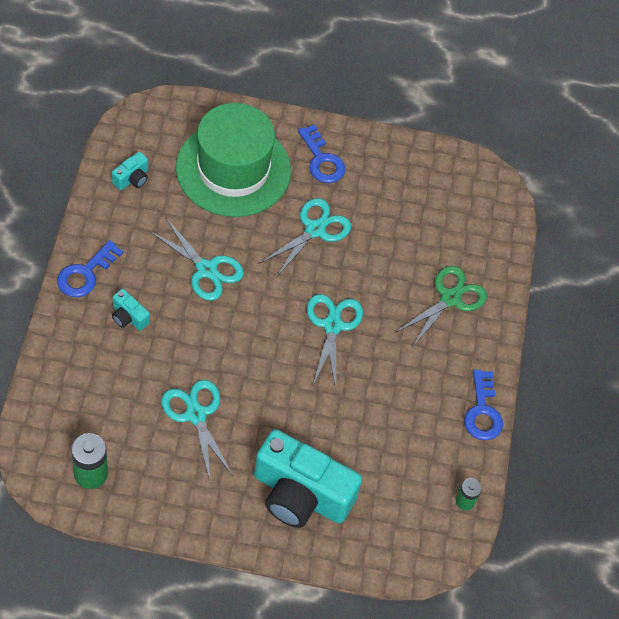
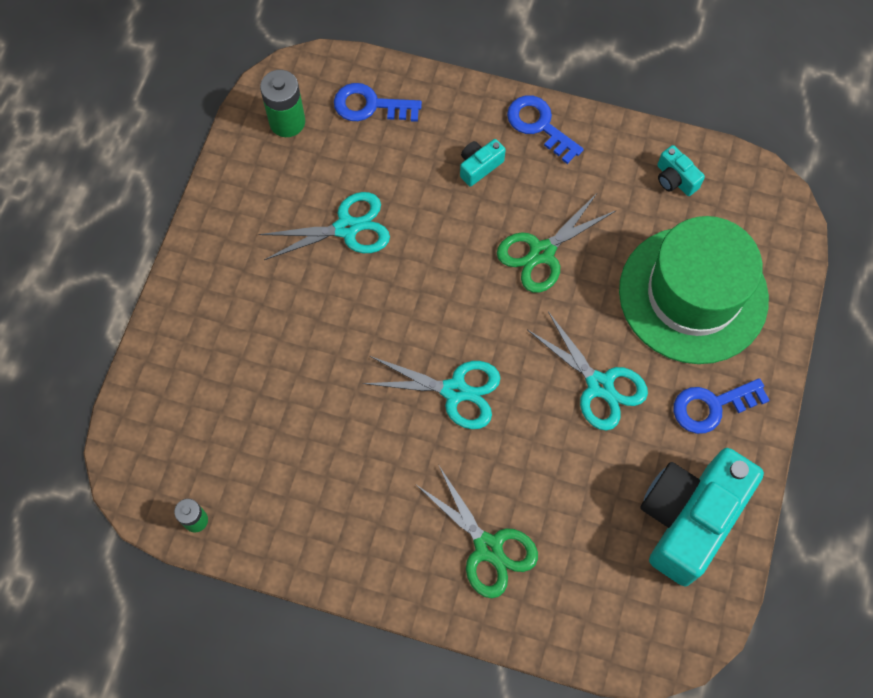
camera: 105 degrees right, 10 degrees up
turquoise scissors [149,218,244,301] -> green scissors [497,192,617,293]
turquoise camera [254,429,362,528] -> turquoise camera moved to [640,448,764,586]
blue key [464,370,503,440] -> blue key moved to [334,83,422,122]

